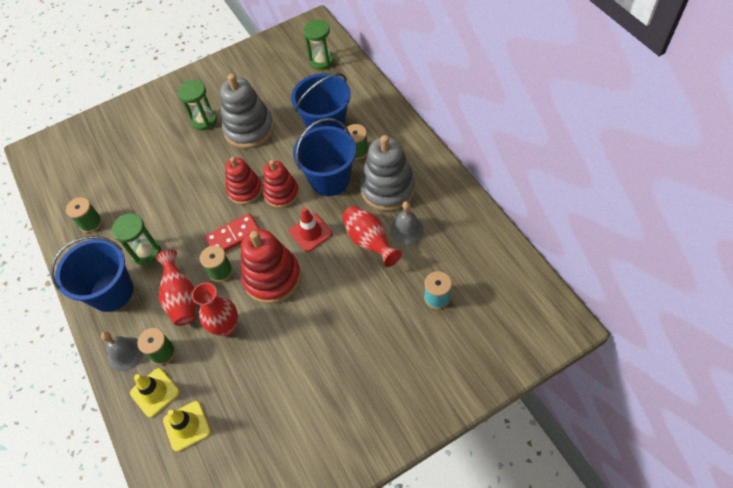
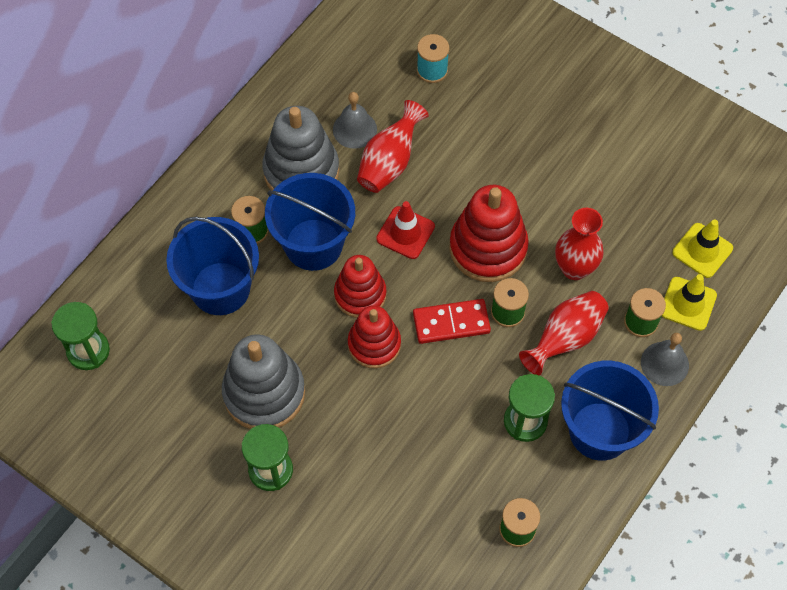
camera: 120 degrees left, 5 degrees up
red domino [205,213,259,252] -> red domino turned 45 degrees counterclockwise [413,299,491,344]

